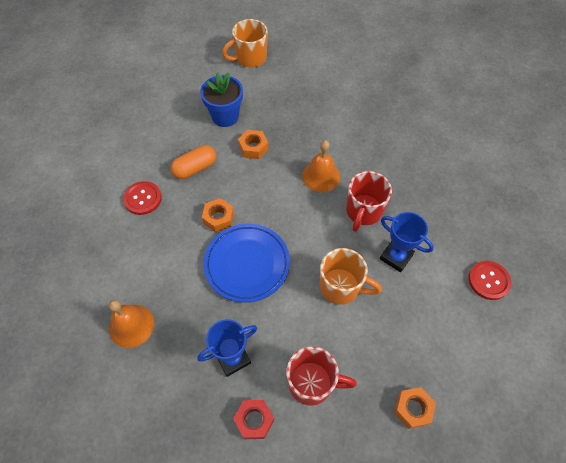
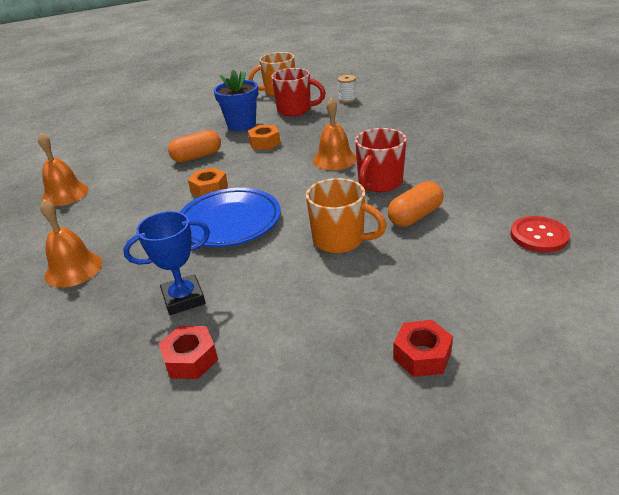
camera: 10 degrees right, 25 degrees down
red button [123,181,162,215] -> none
red mug [287,347,357,406] -> red mug moved to [271,68,326,116]
blue trophy [380,212,434,272] -> orange capsule [388,181,444,227]
orange nut [394,387,436,429] -> red nut [393,320,453,377]
none -> orange bell [38,133,89,206]
none -> white spool [338,75,357,103]

